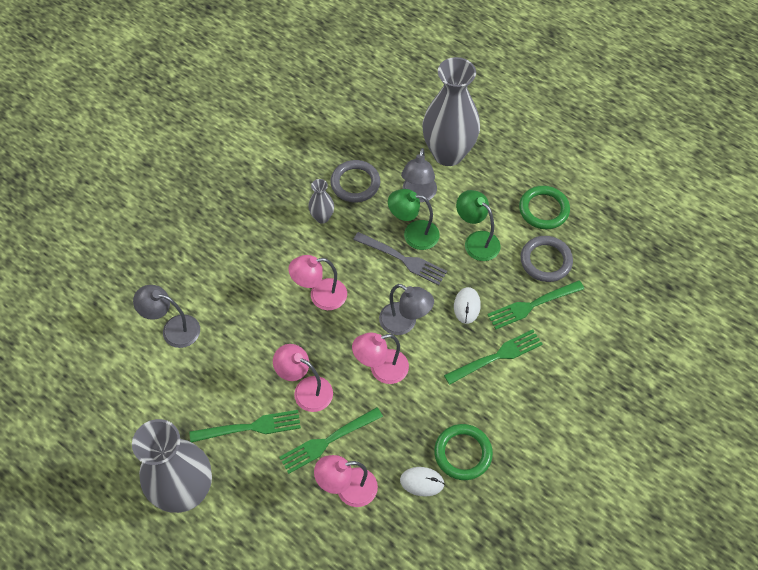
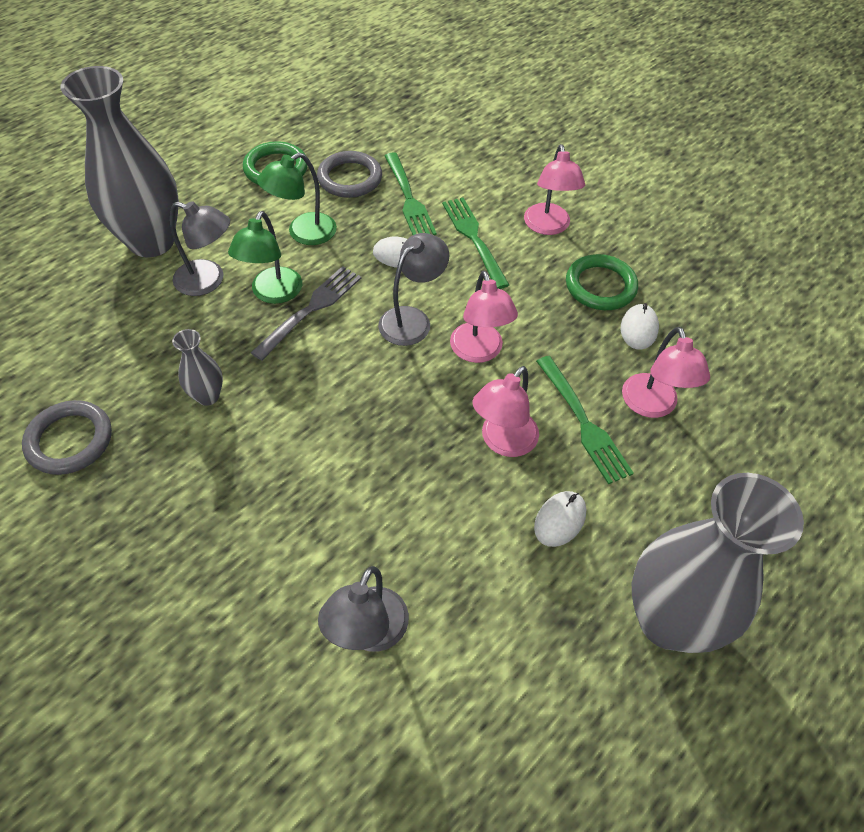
camera: 85 degrees left, 5 degrees down
green fork [189,410,301,442] -> white mouse [534,491,586,547]
pink lamp [289,255,347,310] -> pink lamp moved to [524,144,585,235]
grey ring [330,160,380,203] -> grey ring moved to [22,400,112,475]

